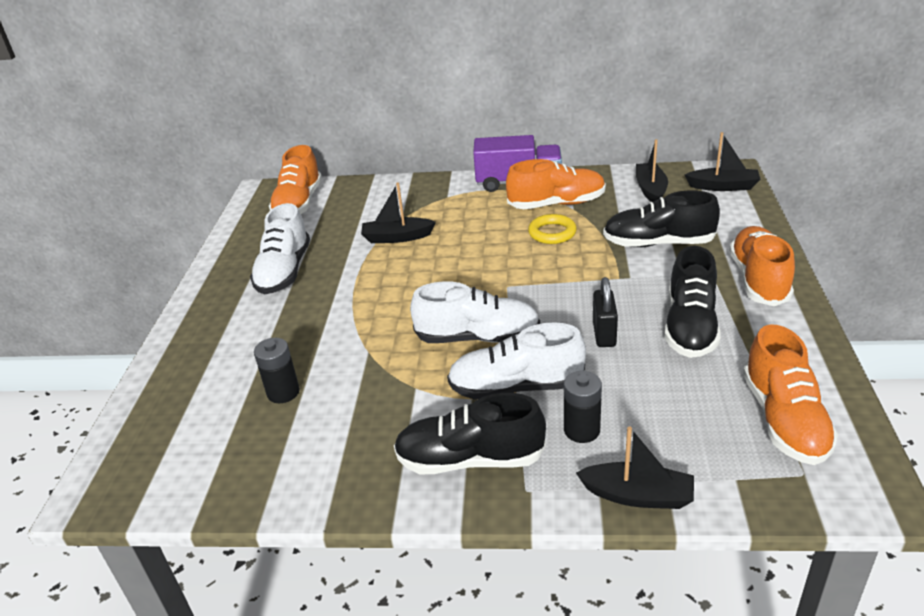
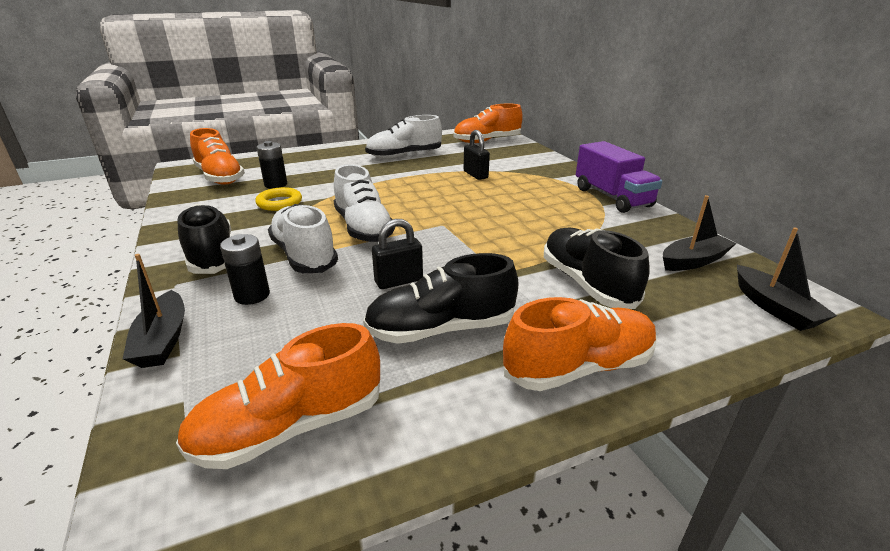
camera: 60 degrees right, 5 degrees down
black boat [361,183,436,243] -> black padlock [464,130,490,180]
orange shoe [506,159,606,209] -> orange shoe moved to [190,128,245,185]
yellow ring [528,214,577,244] -> yellow ring moved to [255,187,302,211]

